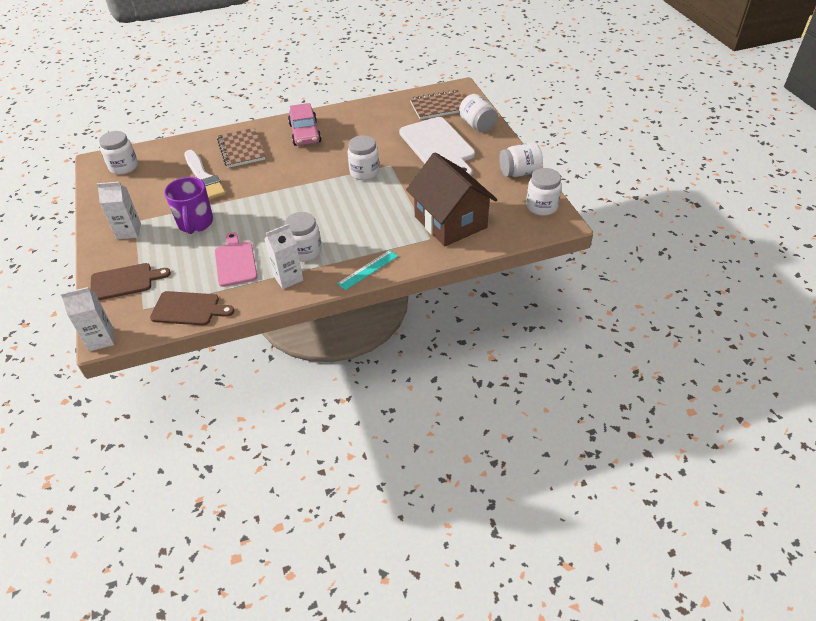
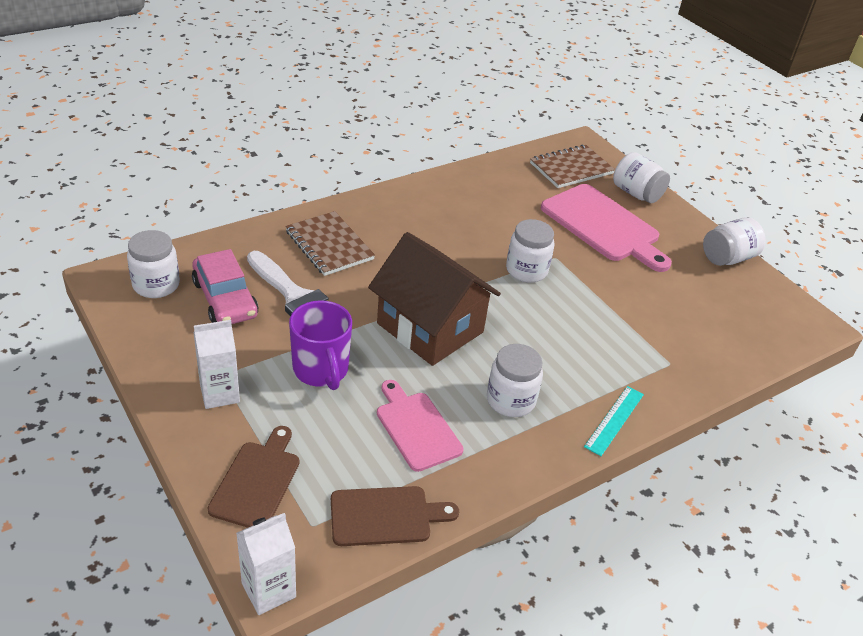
camera: 20 degrees left, 5 degrees down
brown cutting board [90,263,171,300] -> brown cutting board turned 45 degrees counterclockwise [208,426,299,528]
white carton [265,224,303,289] -> none
pink car [288,103,321,146] -> pink car moved to [192,249,259,324]
white cutting board [399,117,475,176] -> pink cutting board [541,184,672,272]
brown house [406,152,498,247] -> brown house moved to [368,232,501,366]
white jar [526,168,562,216] -> none

